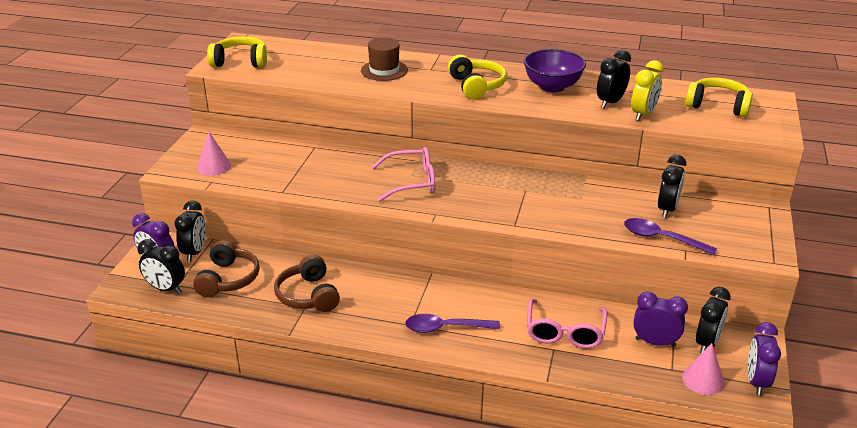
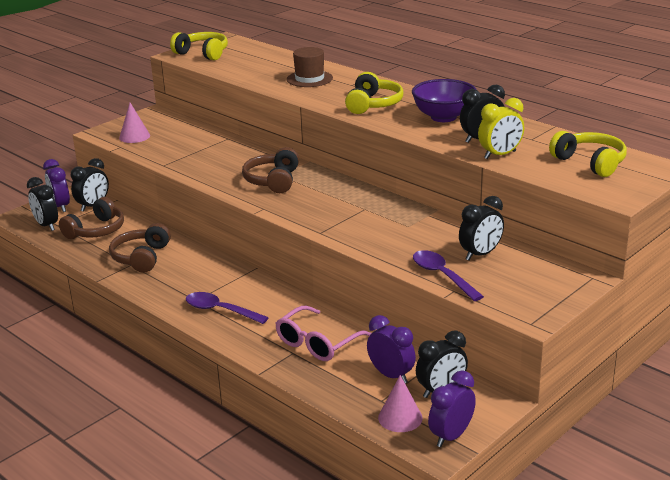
camera: 30 degrees right, 5 degrees down
pink glasses [372,147,435,202] -> brown headphones [242,147,299,193]

